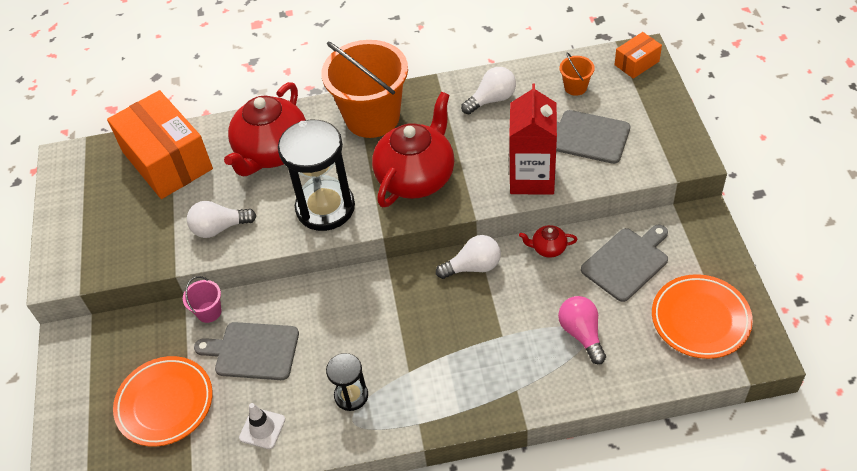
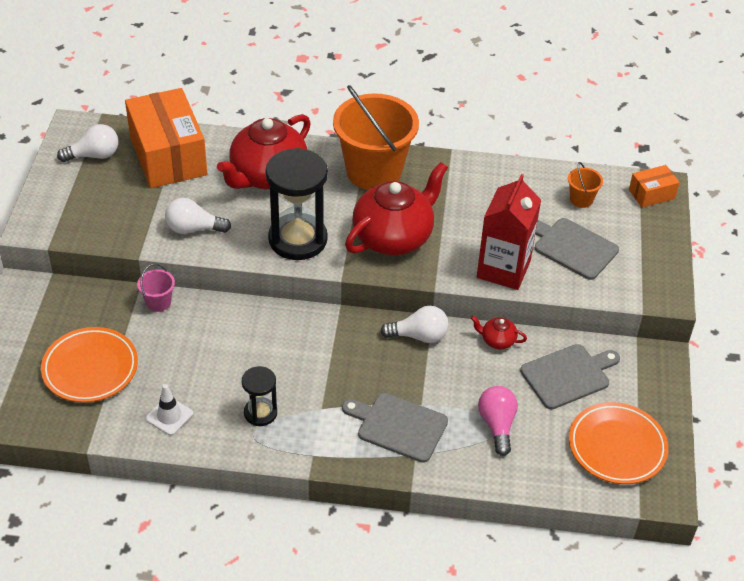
camera: 10 degrees right, 5 degrees down
grey cutting board [194,322,299,380] -> grey cutting board moved to [342,393,448,463]
white light bulb [461,67,516,115] -> white light bulb moved to [57,124,118,162]

